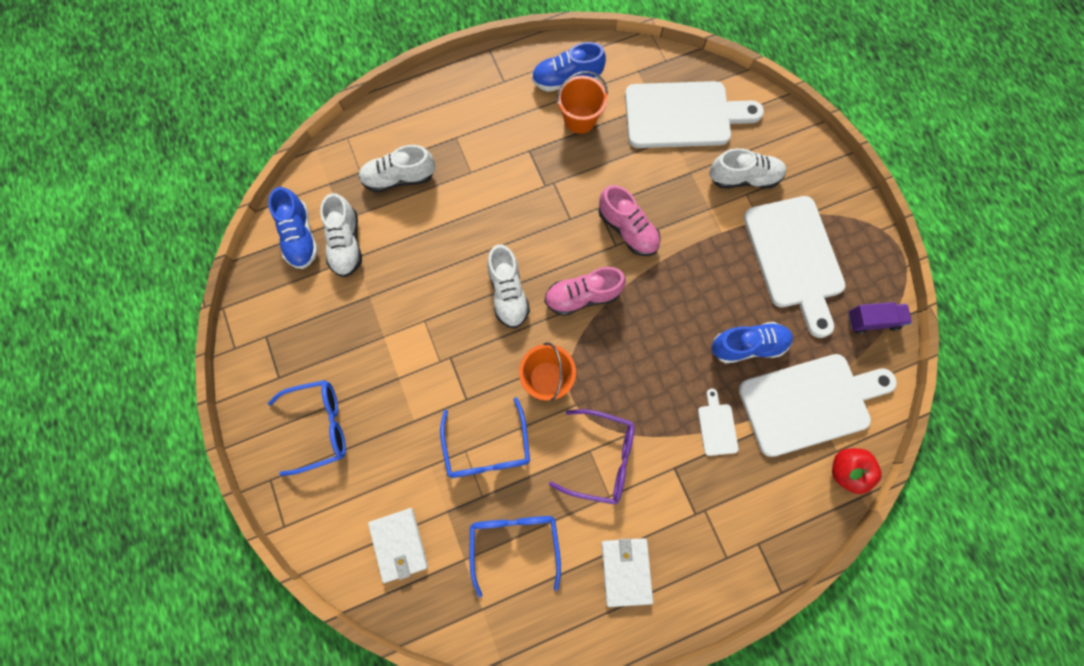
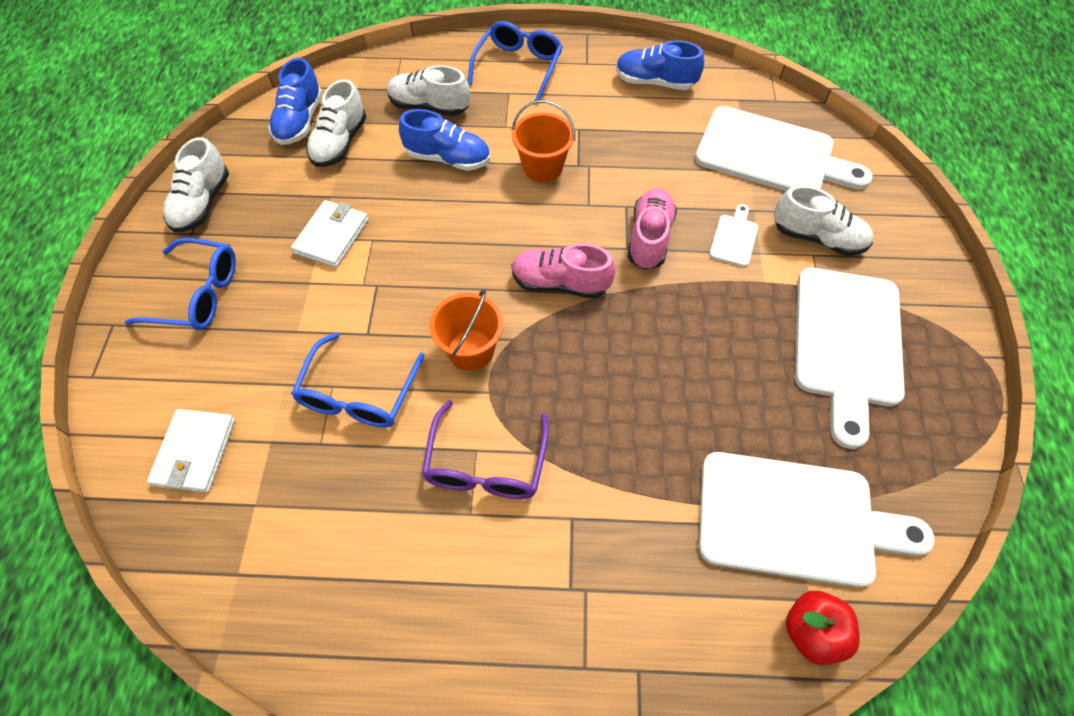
camera: 25 degrees right, 15 degrees down
blue glasses [470,516,561,598] -> blue glasses moved to [468,21,563,101]
white shoe [487,244,530,328] -> white shoe moved to [163,137,229,233]
purple glasses [549,409,635,505] -> purple glasses turned 60 degrees clockwise [422,400,549,499]
orange bucket [557,71,608,134] -> orange bucket moved to [511,100,575,183]
pink shoe [599,185,661,256] -> pink shoe turned 150 degrees counterclockwise [628,189,677,270]
white wallet [601,538,653,607] -> white wallet moved to [291,200,368,268]
white cutting board [698,389,738,456] -> white cutting board moved to [710,204,758,267]
blue shoe [712,322,793,363] -> blue shoe moved to [399,109,490,171]
purple truck [848,302,912,334] -> none

